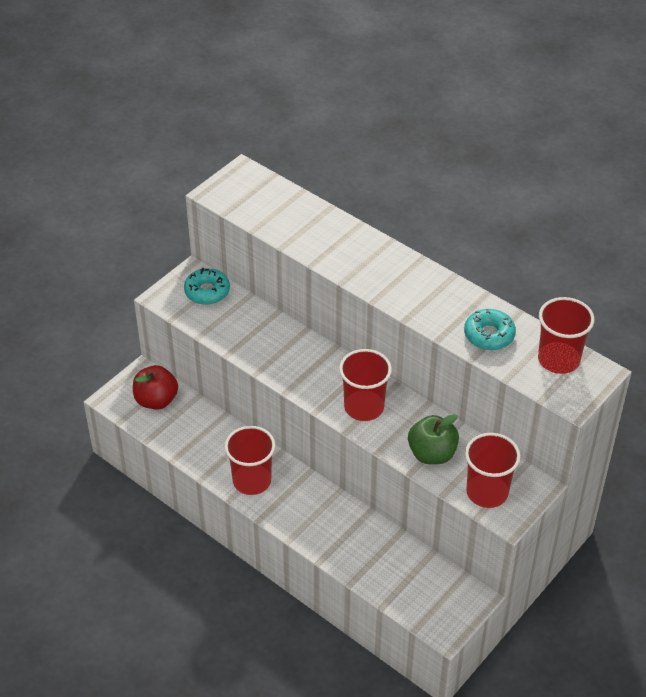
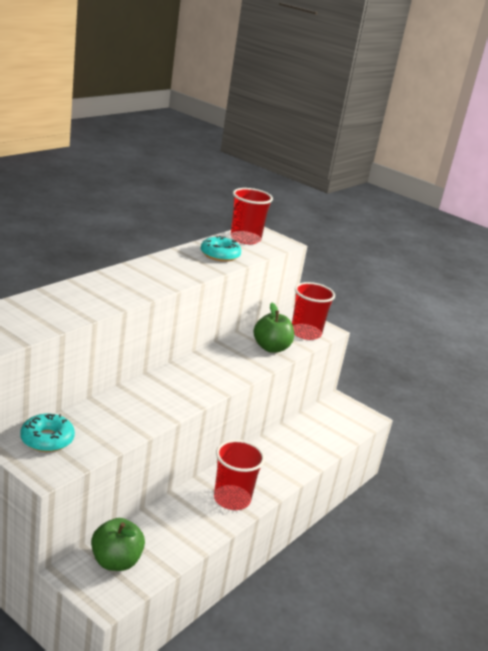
camera: 95 degrees left, 20 degrees down
red apple [133,365,178,410] -> green apple [91,518,145,571]
red cup [339,349,392,421] -> none

